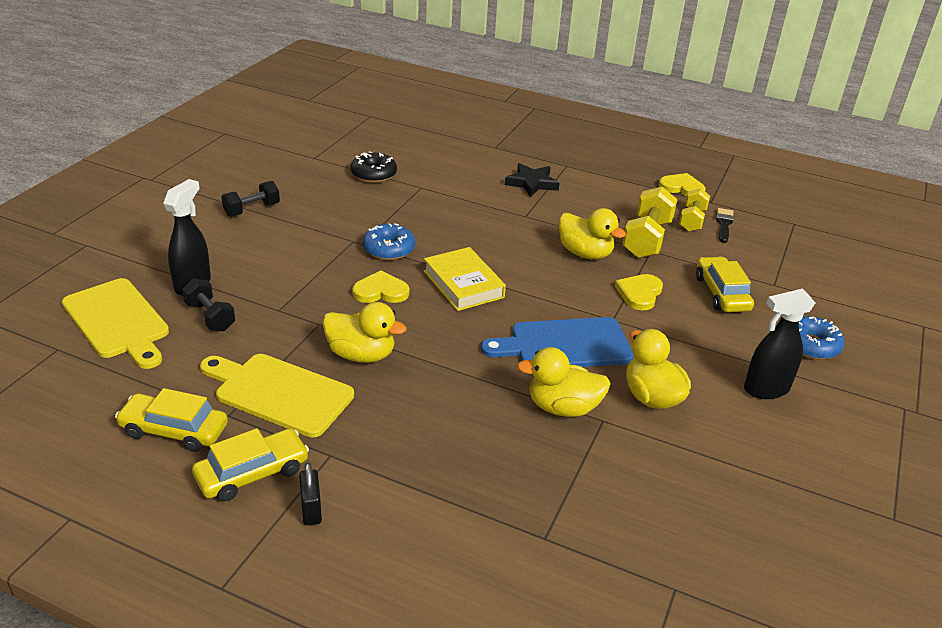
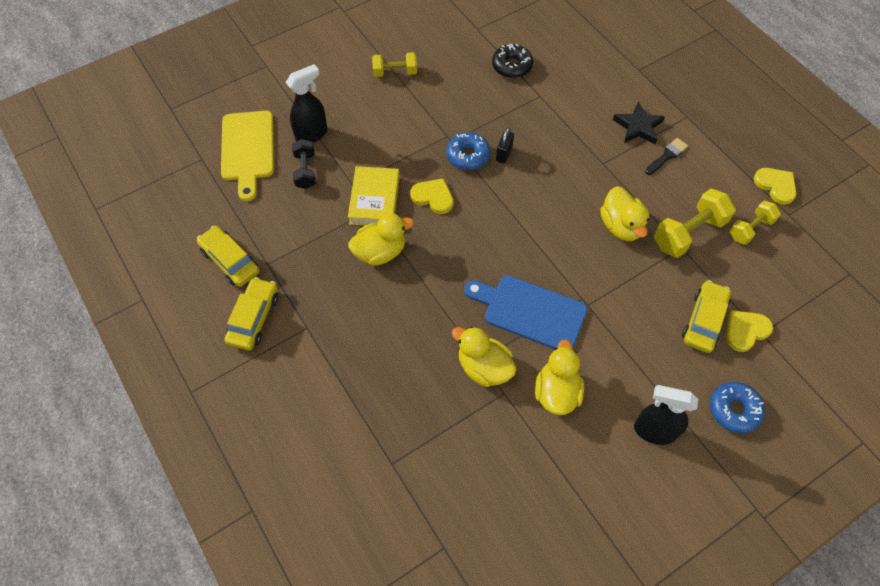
camera: 35 degrees right, 25 degrees up
yellow car [192,428,309,502] -> yellow car turned 75 degrees counterclockwise [224,277,278,350]
yellow cutting board [200,354,354,437] -> none
black dumbbell [222,181,280,217] -> yellow dumbbell [372,52,417,77]
black padlock [299,463,322,525] -> black padlock moved to [496,127,514,163]
yellow duck [322,302,406,363] -> yellow duck turned 75 degrees counterclockwise [348,213,414,266]
yellow book [424,247,506,311] -> yellow book moved to [348,166,400,225]
yellow heart [615,274,663,310] -> yellow heart moved to [726,310,773,352]
black brush [716,208,734,243] -> black brush moved to [645,138,688,175]

